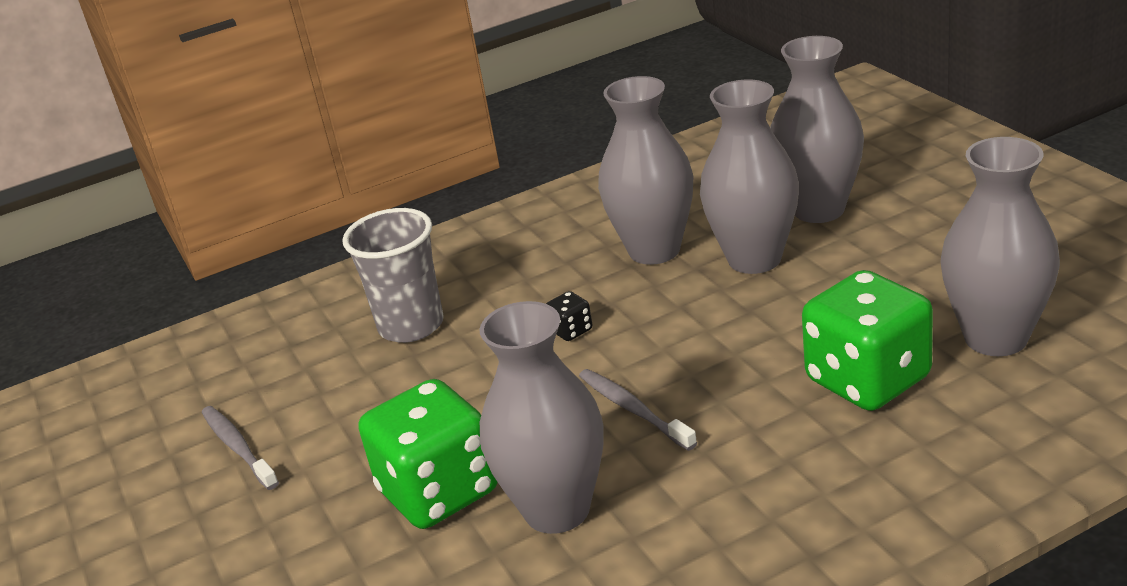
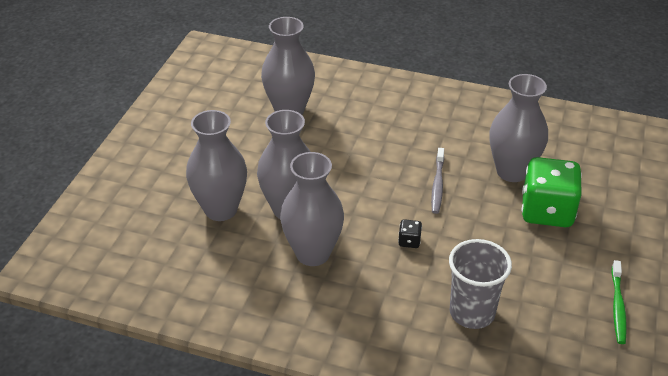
camera: 140 degrees left, 10 degrees up
grey toothbrush [202,406,279,490] -> green toothbrush [611,260,627,344]
green dice [802,270,933,411] -> none

